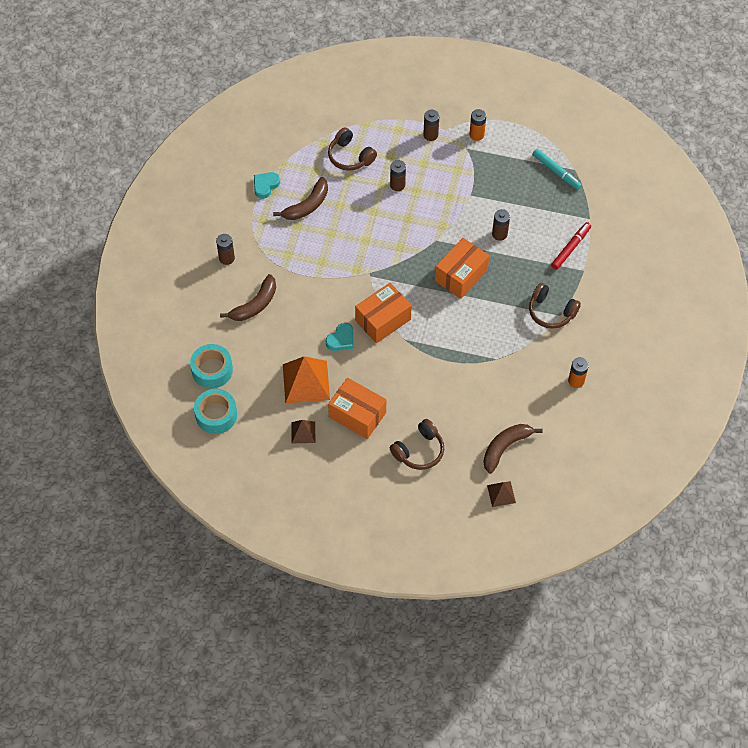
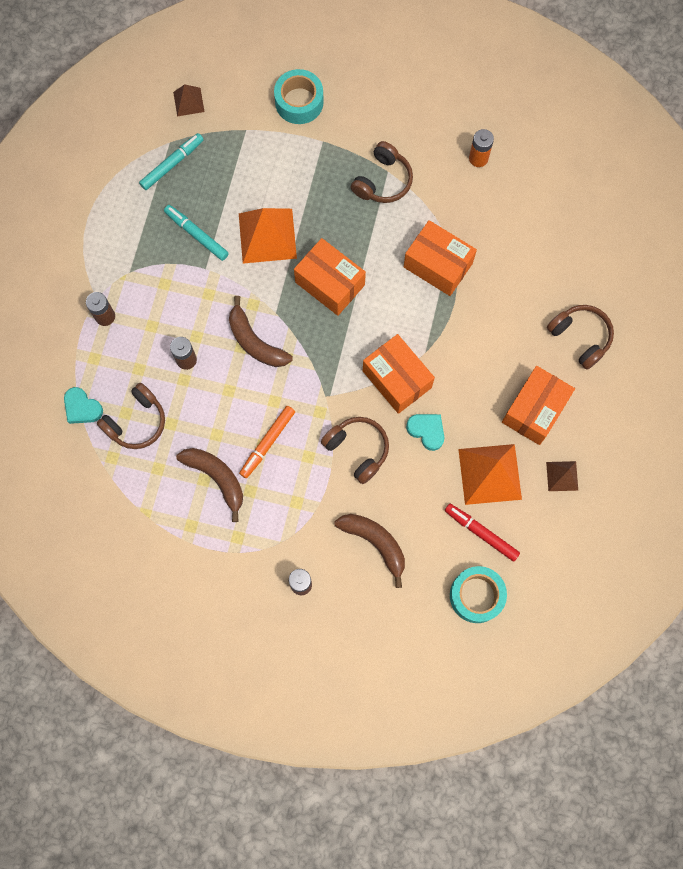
camera: 90 degrees left, 15 degrees up
turquoise tape [194,389,237,434] -> turquoise tape moved to [274,69,324,124]
turquoise heart [254,172,280,199] -> turquoise heart moved to [64,387,103,424]
orange battery [470,109,486,141] -> none
brown banana [483,424,542,473] -> brown banana moved to [229,296,293,367]
brown pyramid [487,481,516,507] -> brown pyramid moved to [173,84,204,116]
brown battery [492,209,510,241] -> orange pyramid [239,208,297,264]
red marker [551,222,591,270] -> red marker moved to [445,504,520,562]
none -> turquoise marker [164,205,229,261]
none -> orange marker [239,406,295,479]
none -> brown headphones [321,417,389,484]
none -> orange box [404,220,477,296]

